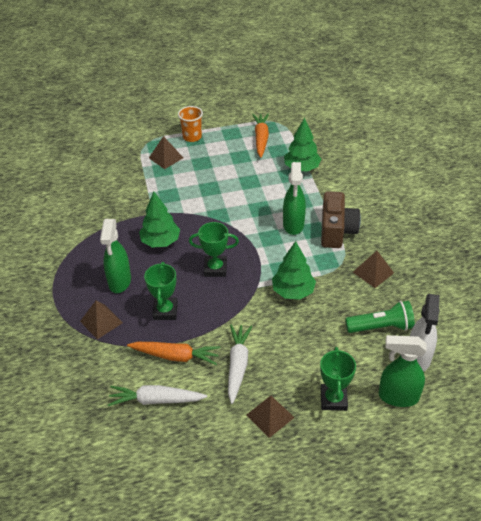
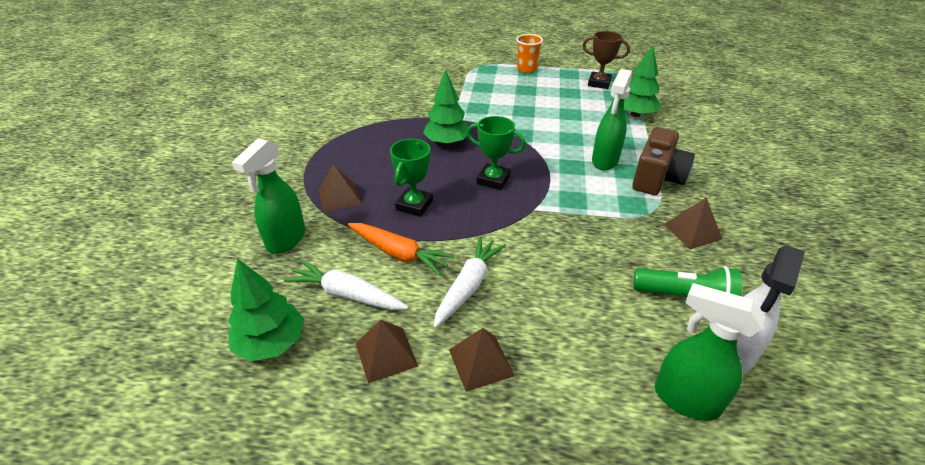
camera: 20 degrees right, 5 degrees down
green spray bottle [100,219,131,293] -> green spray bottle moved to [232,138,305,254]
brown pyramid [149,136,183,169] -> brown pyramid moved to [356,320,418,384]
orange carrot [252,113,269,158] -> brown trophy [582,31,630,89]
green tree [272,241,316,300] -> green tree moved to [228,258,304,361]
green trophy [320,347,356,411] -> none

